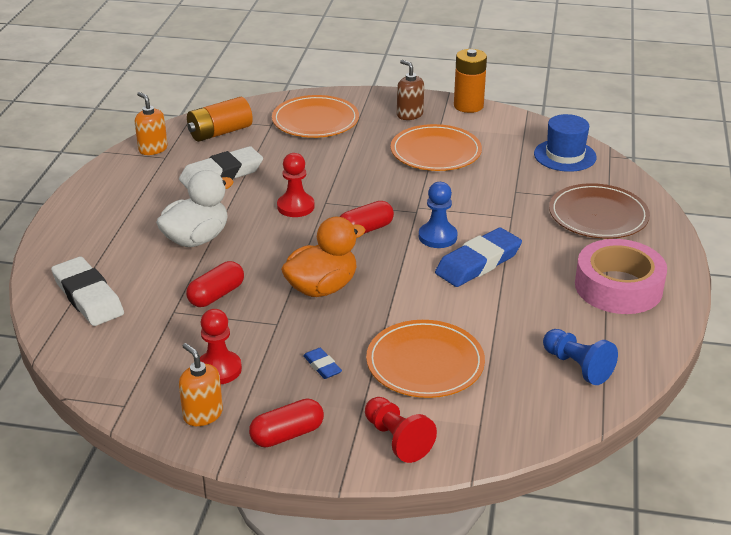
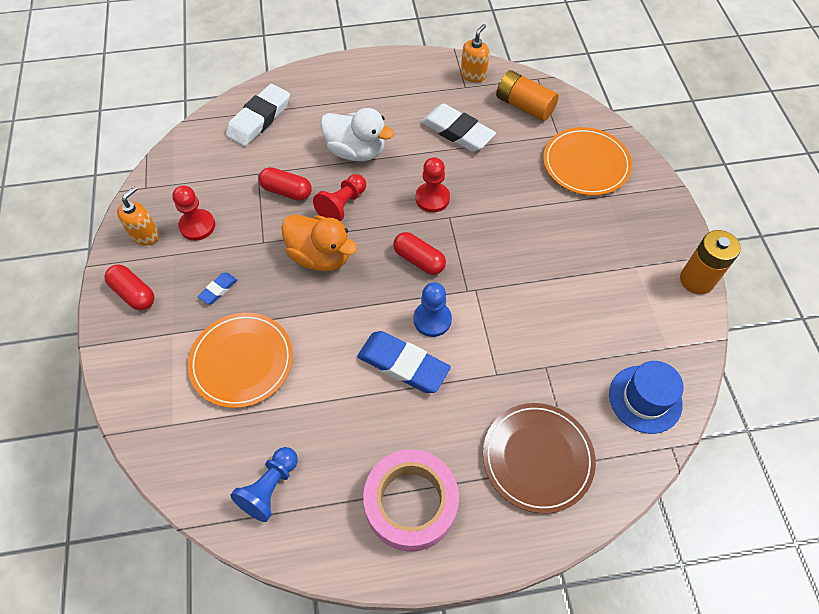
camera: 70 degrees right, 25 degrees up
red pawn [365,397,437,463] -> red pawn moved to [313,174,366,221]
orange plate [391,124,482,171] -> none
brown soap dispenser [397,60,424,120] -> none

